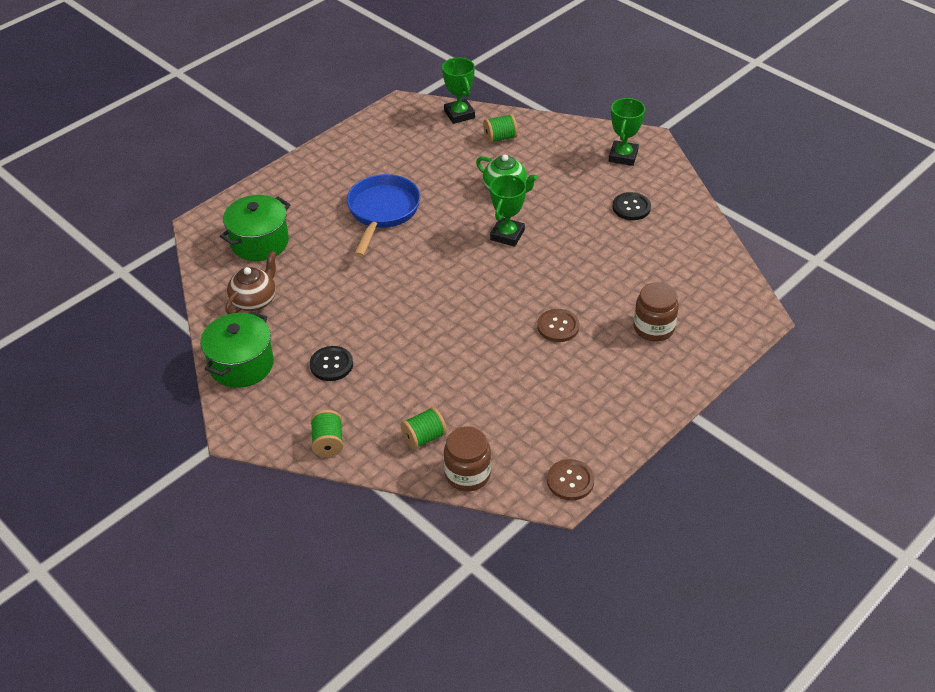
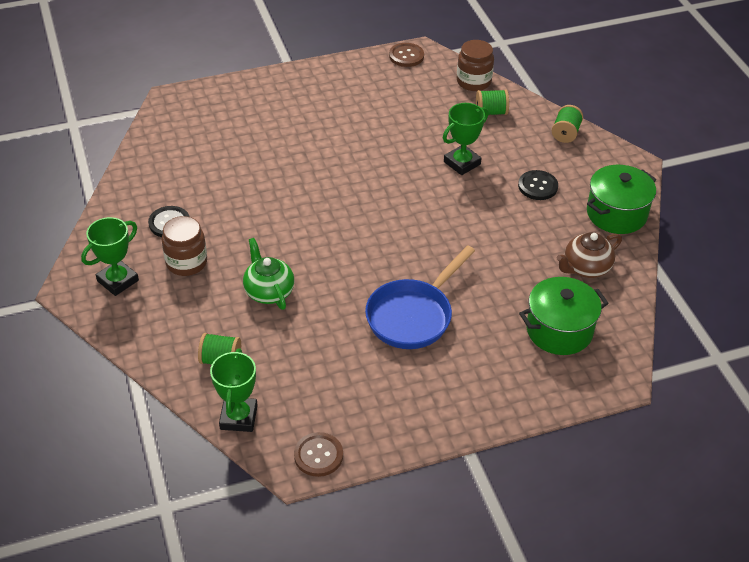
camera: 155 degrees left, 0 degrees up
green trophy [490,175,526,247] -> green trophy moved to [443,103,488,175]
brown button [537,309,579,342] -> brown button moved to [294,432,343,477]
brown jar [634,282,679,342] -> brown jar moved to [162,216,207,276]

